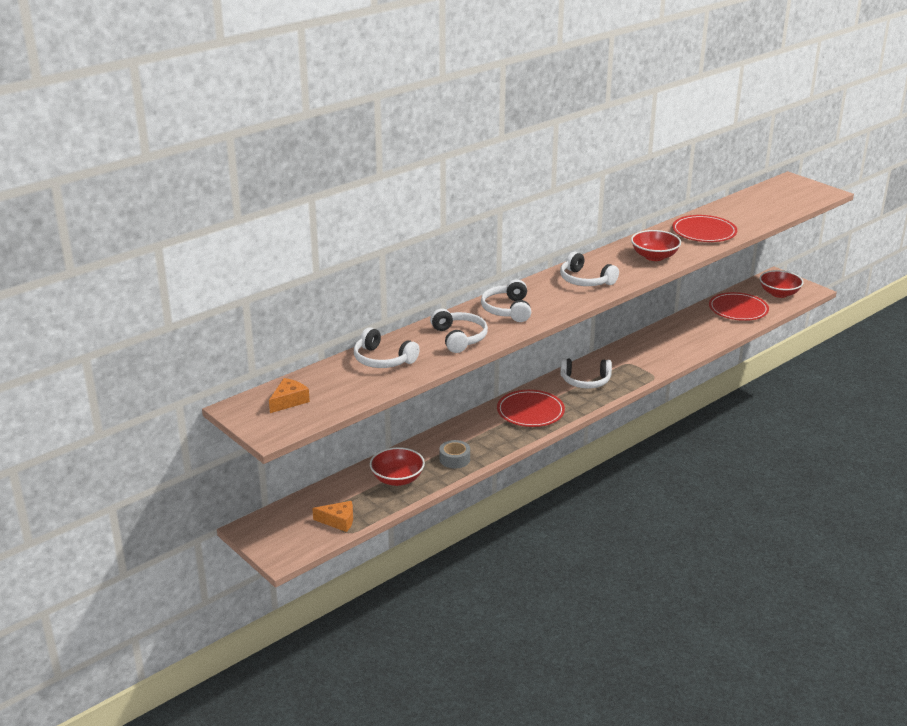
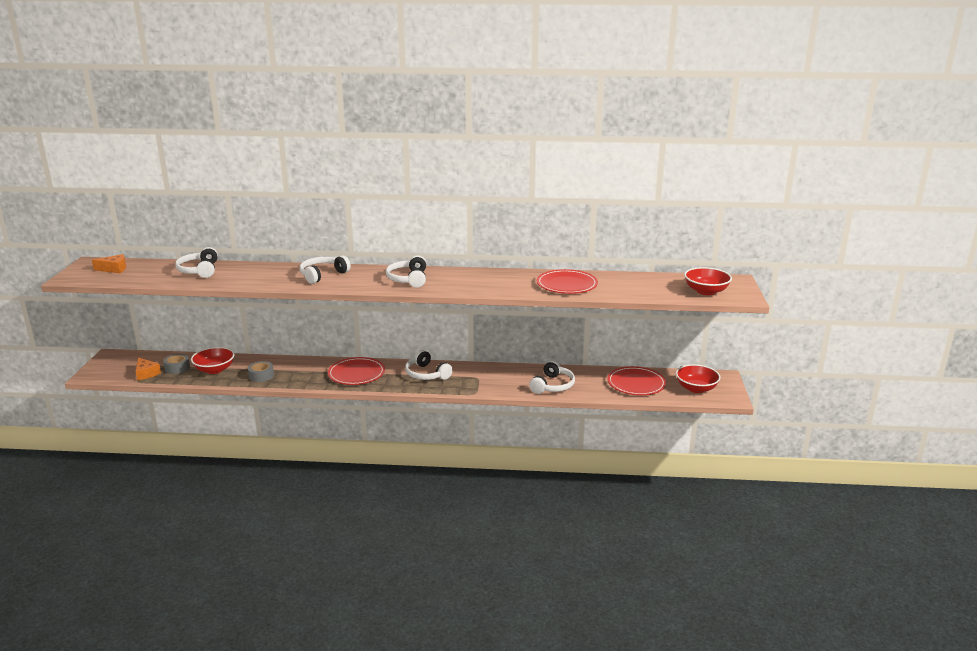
camera: 45 degrees right, 5 degrees down
white headphones [430,309,488,353] -> white headphones moved to [529,360,575,394]
red bowl [631,230,681,261] -> red bowl moved to [684,267,732,295]
none -> grey tape [163,354,190,374]

